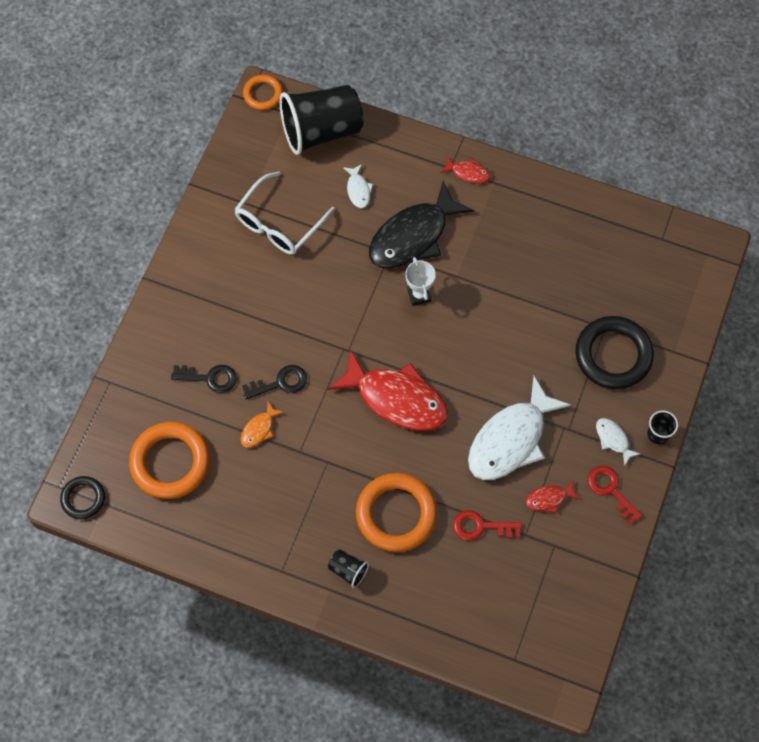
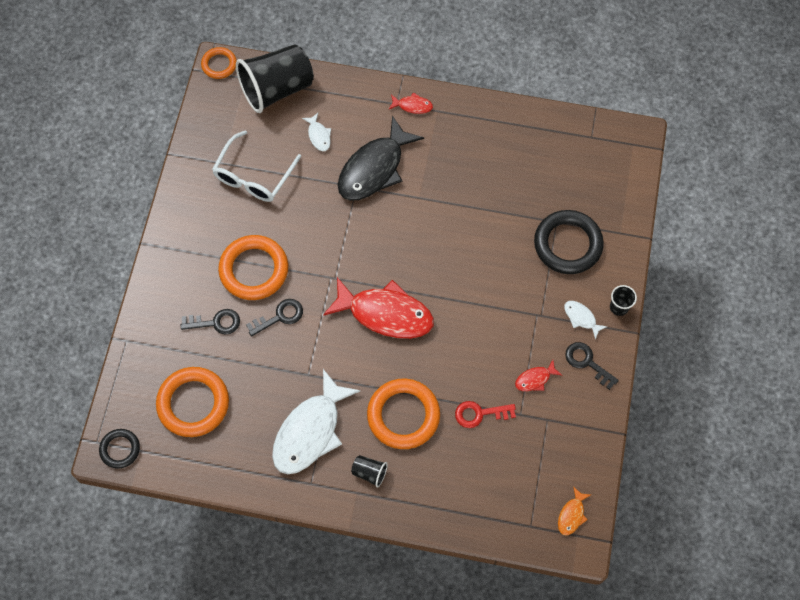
camera: 10 degrees left, 0 degrees up
orange fish [241,402,284,448] -> orange fish moved to [558,486,591,536]
white trophy [405,257,436,306] -> none
white fish [468,376,571,480] -> white fish moved to [272,369,360,474]
red key [588,466,642,524] -> black key [565,342,619,390]
none -> orange ring [218,235,288,300]

